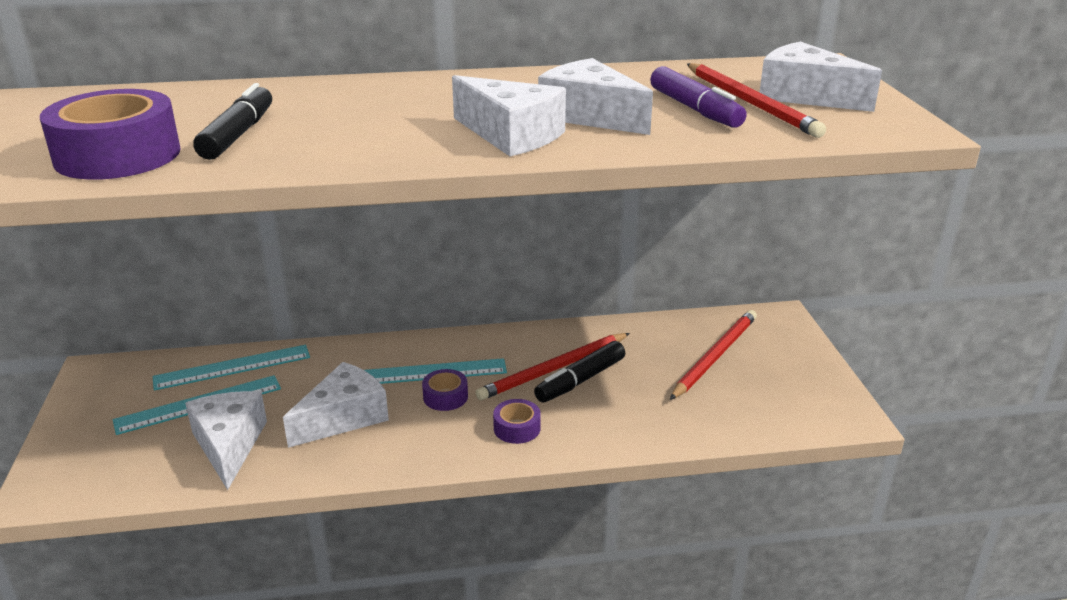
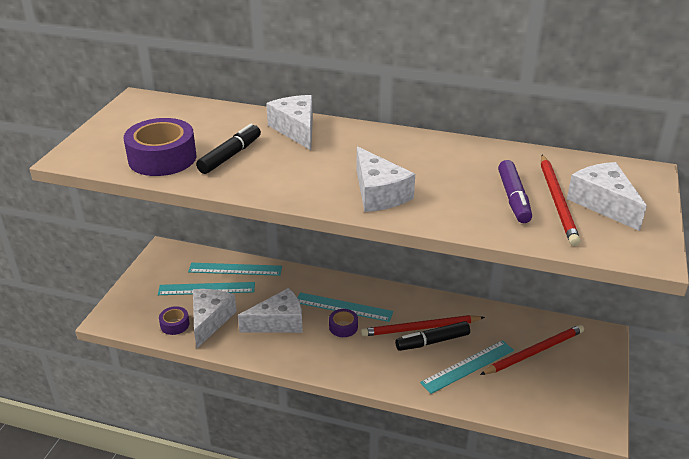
camera: 25 degrees right, 5 degrees up
purple tape [493,399,541,444] -> purple tape moved to [159,306,190,335]
white cheese [538,58,653,135] -> white cheese moved to [266,95,313,150]
none -> turquoise ruler [420,340,514,394]

